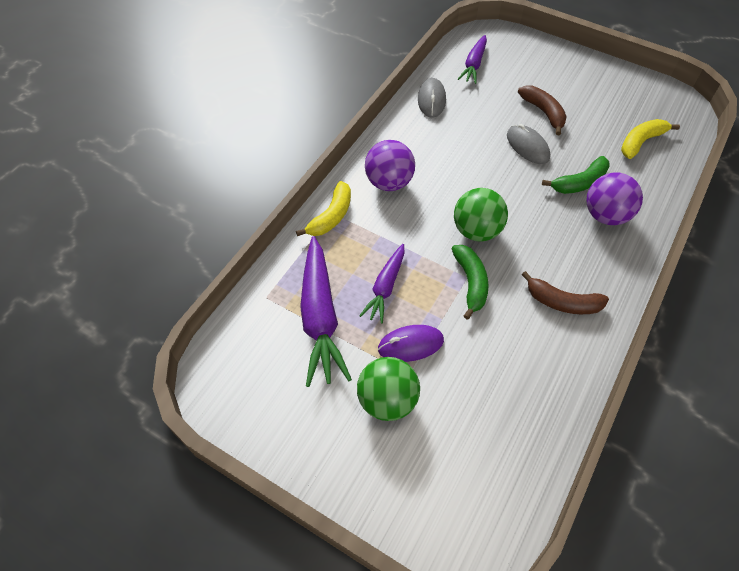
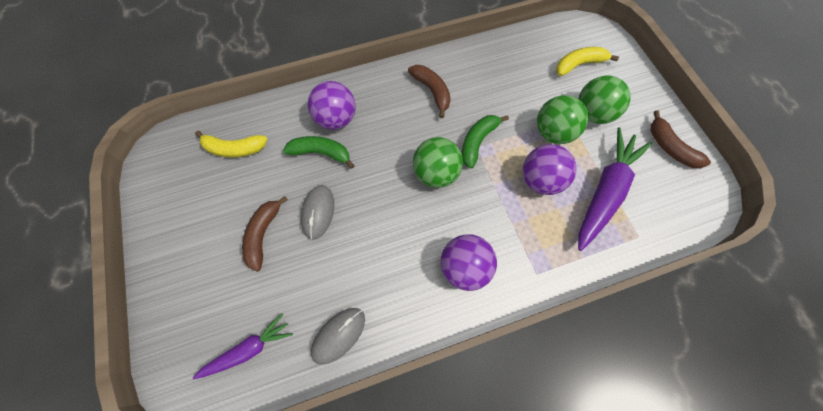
camera: 140 degrees left, 10 degrees up
yellow banana [296,181,351,236] -> yellow banana moved to [556,47,619,76]
purple carrot [359,244,405,324] -> purple ball [523,144,576,195]
purple mouse [378,325,444,362] -> green ball [537,95,588,144]
none -> brown banana [650,110,711,169]

